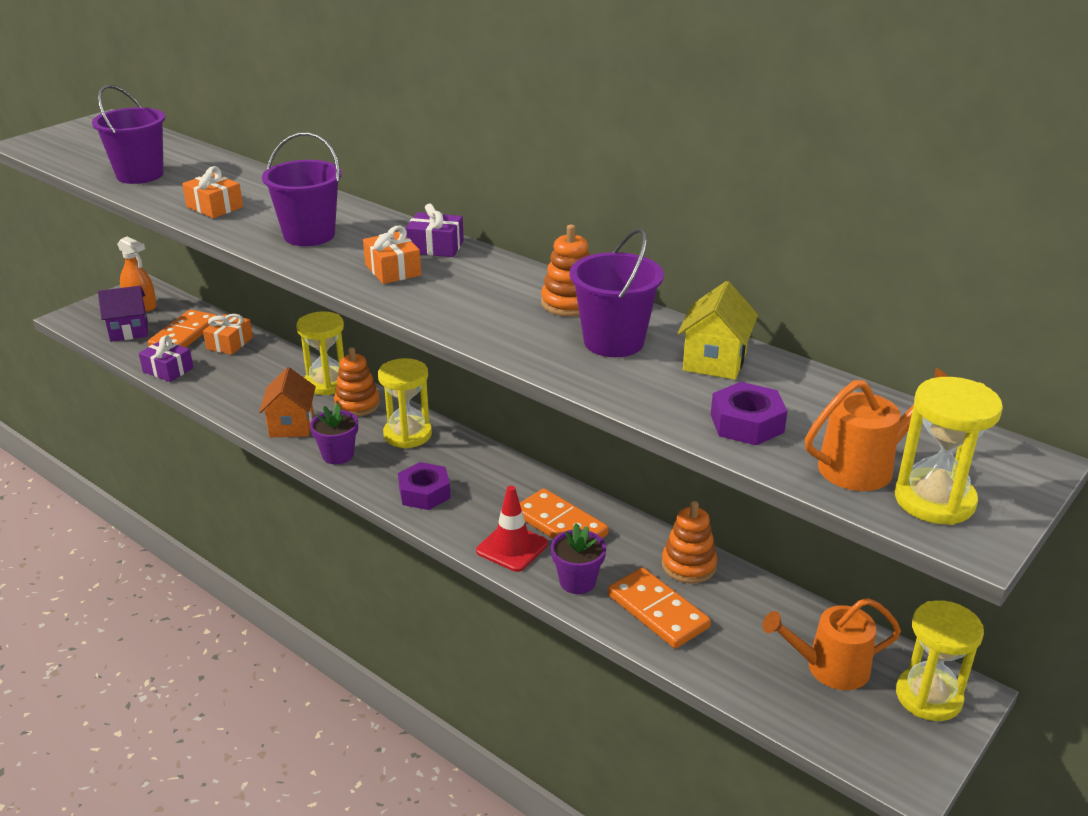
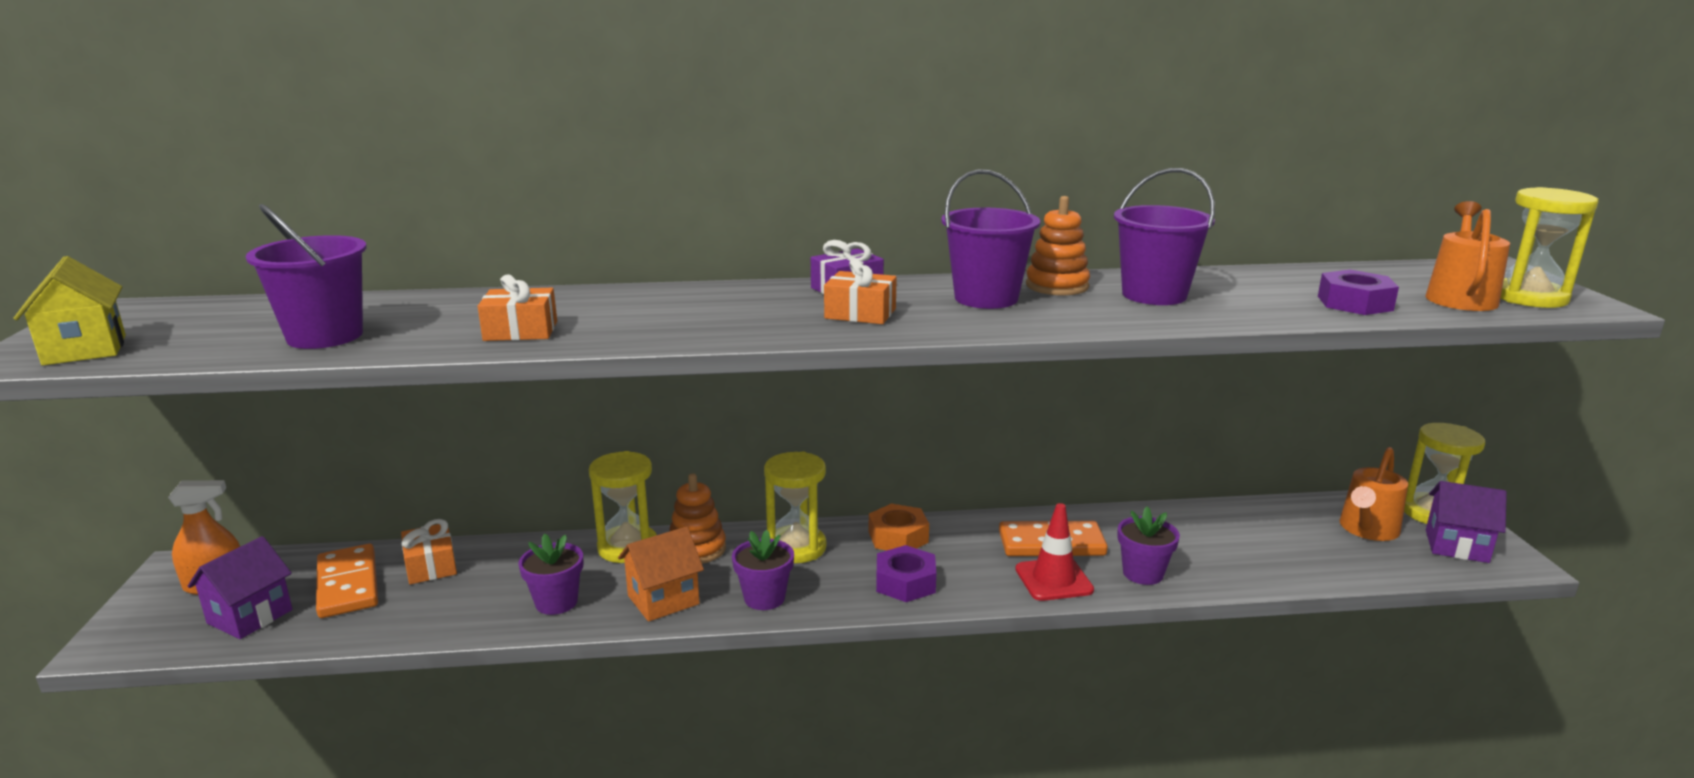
camera: 45 degrees left, 10 degrees down
purple gift [139,335,194,382] -> none
orange house [259,367,316,437] -> orange house turned 75 degrees counterclockwise [618,527,704,622]
purple bucket [262,132,342,246] -> purple bucket moved to [941,169,1040,309]
orange domino [608,567,711,648] -> none
orange stacking toy [662,501,717,583] -> none
yellow house [678,281,758,380] -> yellow house moved to [13,256,126,365]
none -> purple flower pot [518,533,583,615]
none -> orange nut [869,503,929,550]
none -> purple house [1426,481,1507,563]

